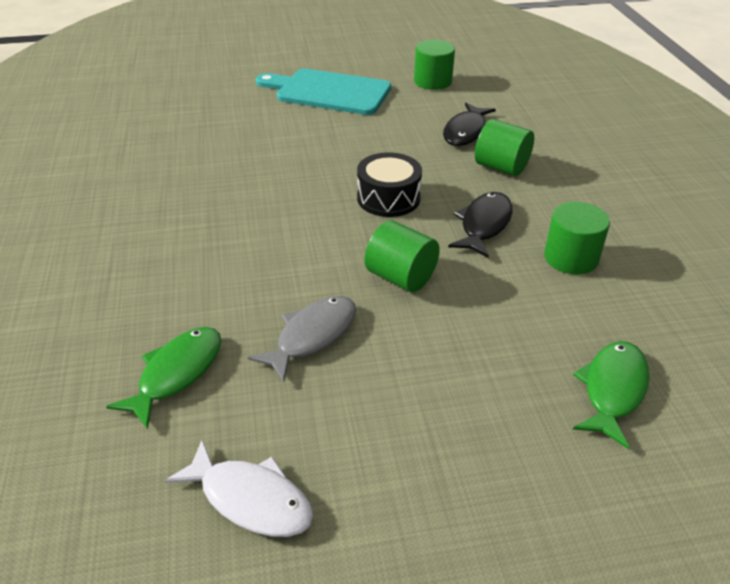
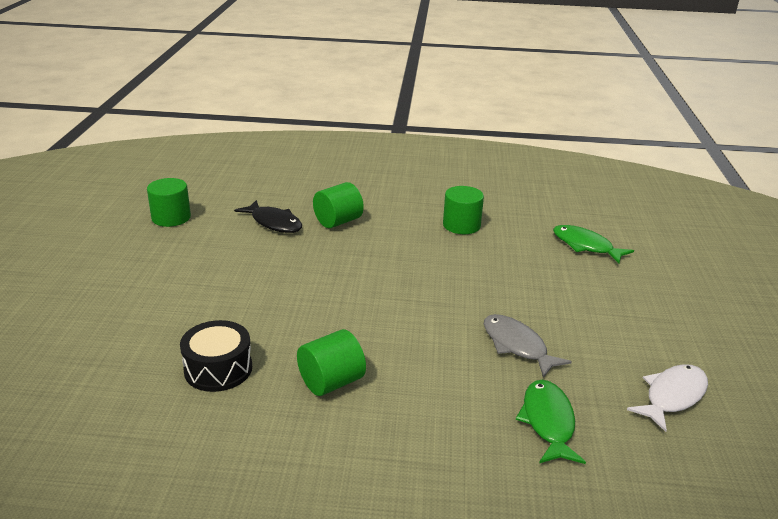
camera: 75 degrees left, 10 degrees down
green fish [106,327,222,429] -> green fish turned 45 degrees clockwise [516,380,586,464]
turquoise cutting board [256,68,391,115] -> none
black drum [357,152,422,217] -> black drum moved to [180,320,252,392]
green cylinder [365,220,440,292] -> green cylinder moved to [297,329,366,396]
black fish [448,192,512,258] -> none

